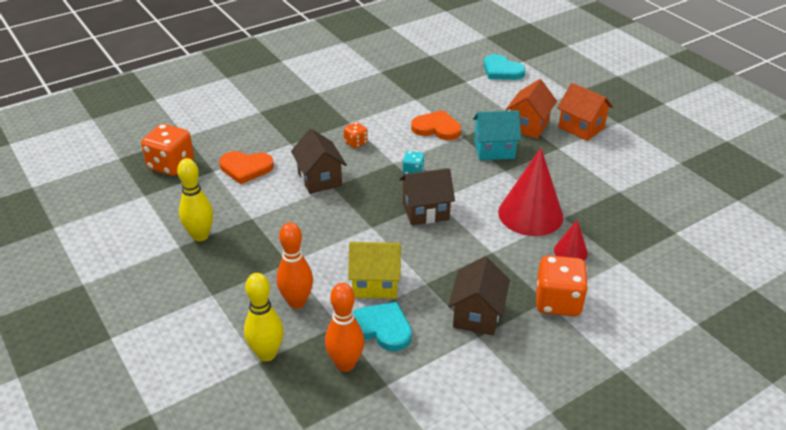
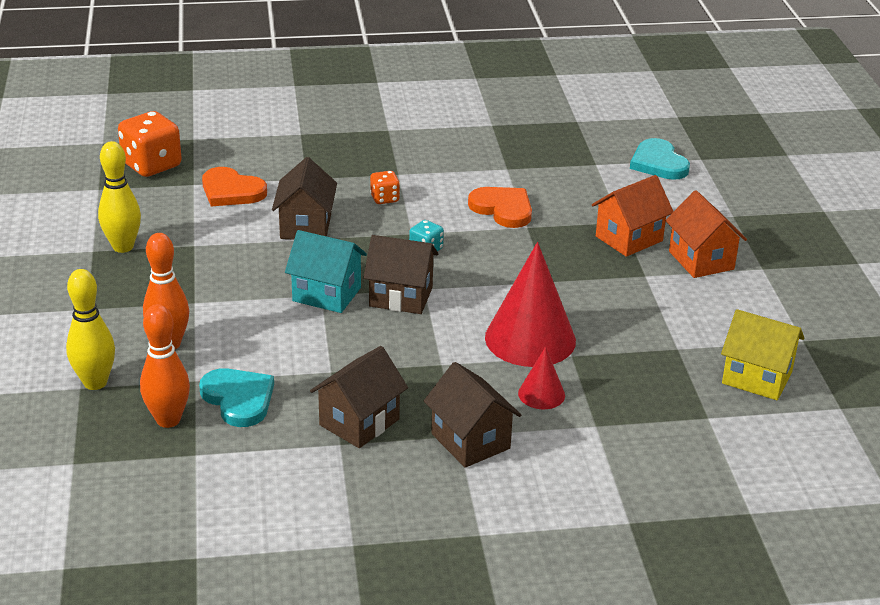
camera: 25 degrees right, 5 degrees down
yellow house [348,242,401,299] -> yellow house moved to [721,309,804,400]
turquoise house [473,110,521,160] -> turquoise house moved to [285,230,367,313]
orange dice [536,255,588,316] -> brown house [424,362,521,468]

